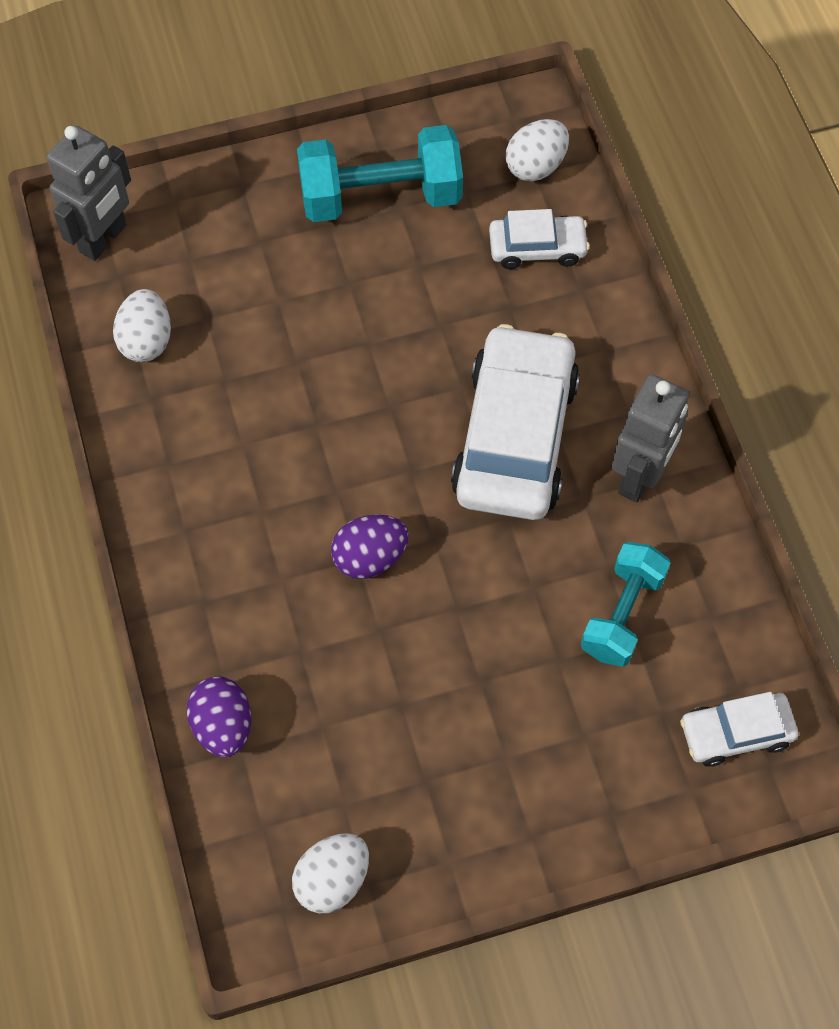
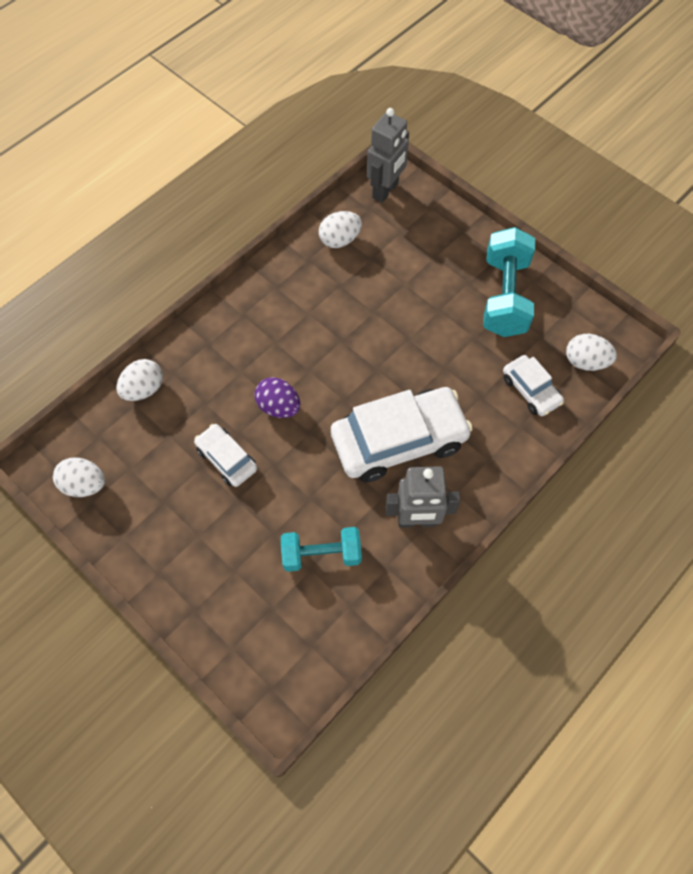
camera: 60 degrees right, 0 degrees up
grey robot [47,126,131,261] -> grey robot turned 60 degrees counterclockwise [367,108,409,203]
purple egg [187,677,251,757] -> white egg [116,359,163,401]
turquoise dumbbell [297,125,463,222] -> turquoise dumbbell turned 45 degrees clockwise [483,227,535,337]
white car [680,692,798,767] -> white car moved to [194,424,257,487]

